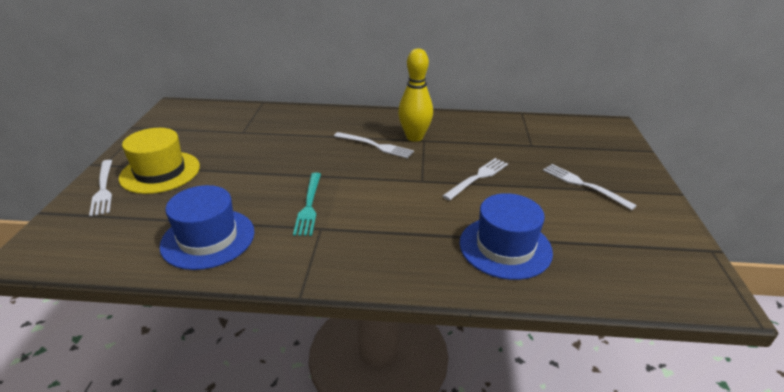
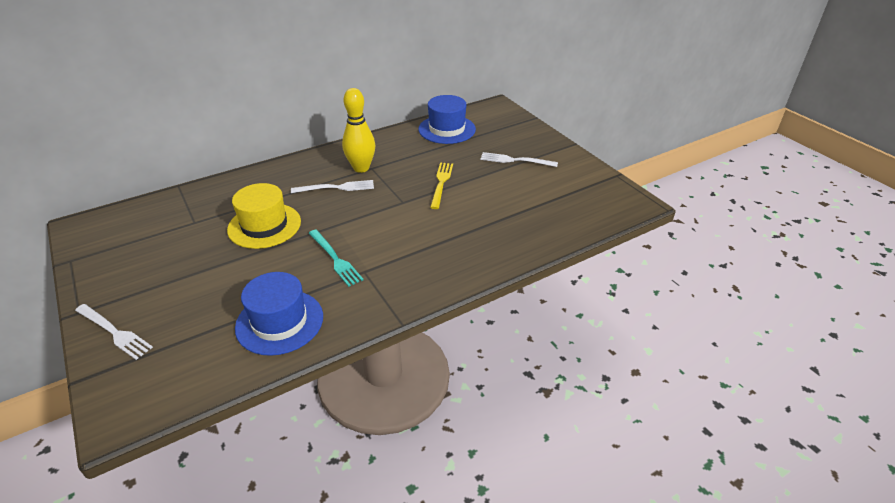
camera: 35 degrees left, 5 degrees up
yellow hat [119,128,200,194] -> yellow hat moved to [227,183,301,249]
white fork [443,158,508,201] -> yellow fork [430,163,453,209]
blue hat [459,193,553,280] -> blue hat moved to [419,95,476,144]

